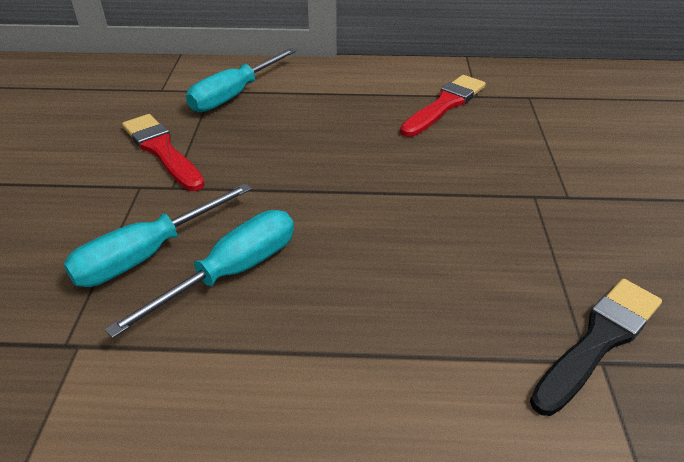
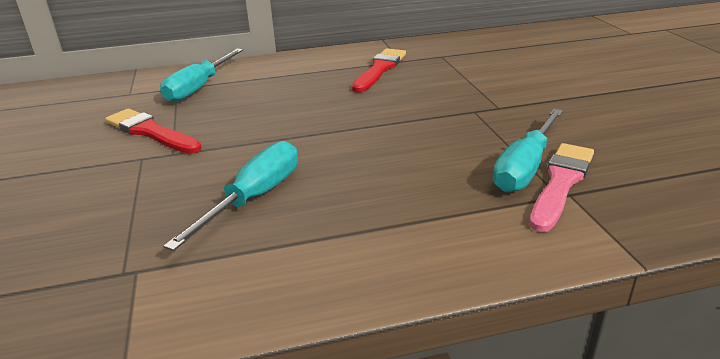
camera: 15 degrees left, 10 degrees down
turquoise screwdriver [63,183,252,287] -> turquoise screwdriver moved to [493,109,563,192]
black brush [530,279,662,416] -> pink brush [530,143,594,232]

